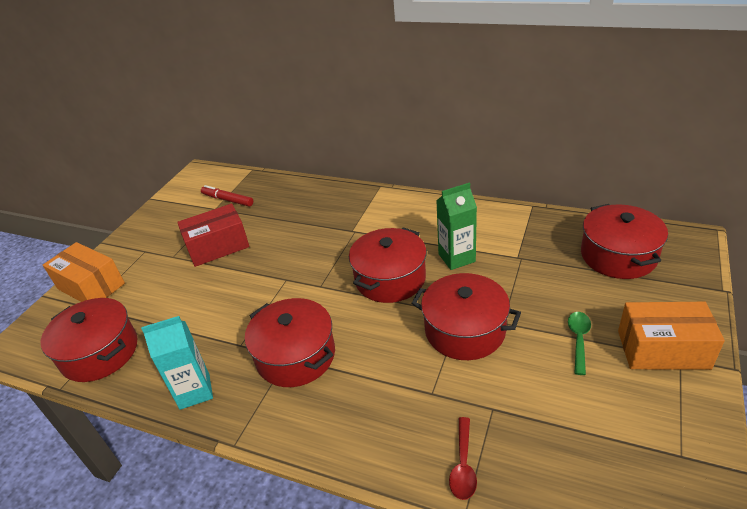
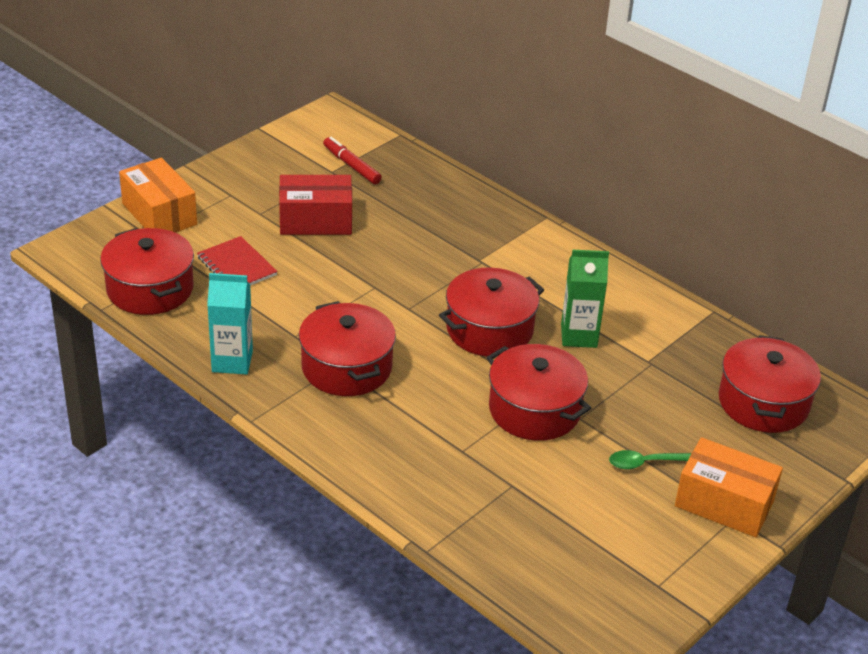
camera: 15 degrees right, 0 degrees up
red spoon [449,417,477,500] -> none
green spoon [568,312,591,375] -> green spoon turned 135 degrees counterclockwise [609,450,691,469]
none -> red notebook [197,236,278,286]

